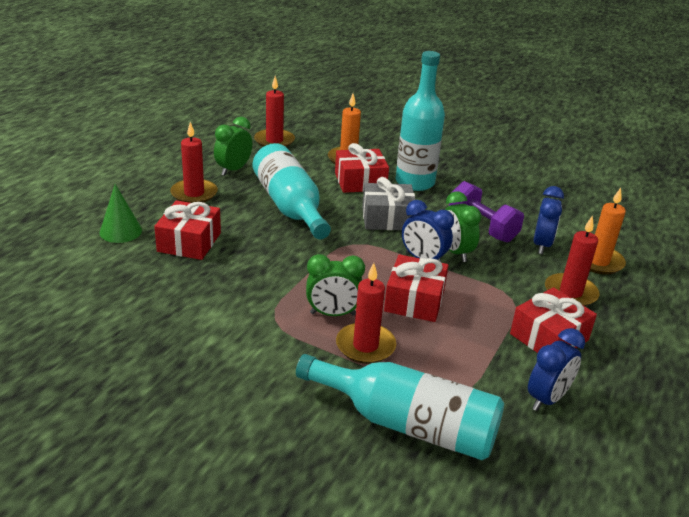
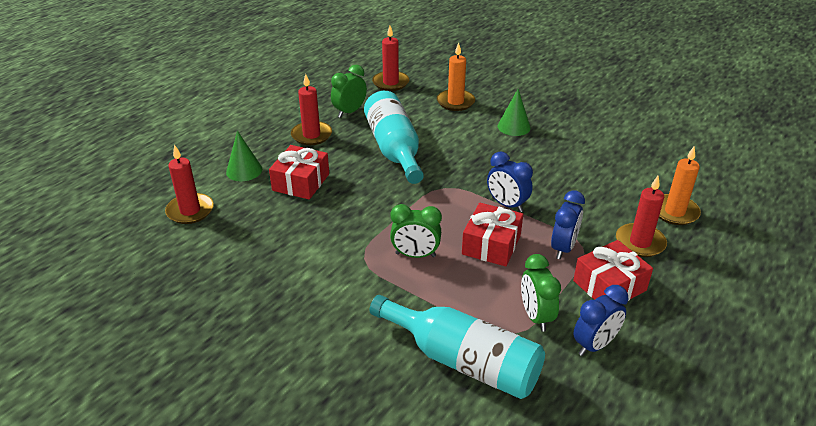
camera: 10 degrees right, 5 degrees up
red gift [335,143,389,193] -> none
red candle [336,263,396,364] -> red candle moved to [165,144,214,224]
grey gift [362,177,415,230] -> none
turquoise bottle [396,51,445,191] -> green cone [498,89,531,136]
green clock [445,191,481,262] -> green clock moved to [521,254,561,332]
purple dumbbell [449,181,524,242] -> none
blue clock [533,186,564,254] -> blue clock moved to [551,190,585,259]

